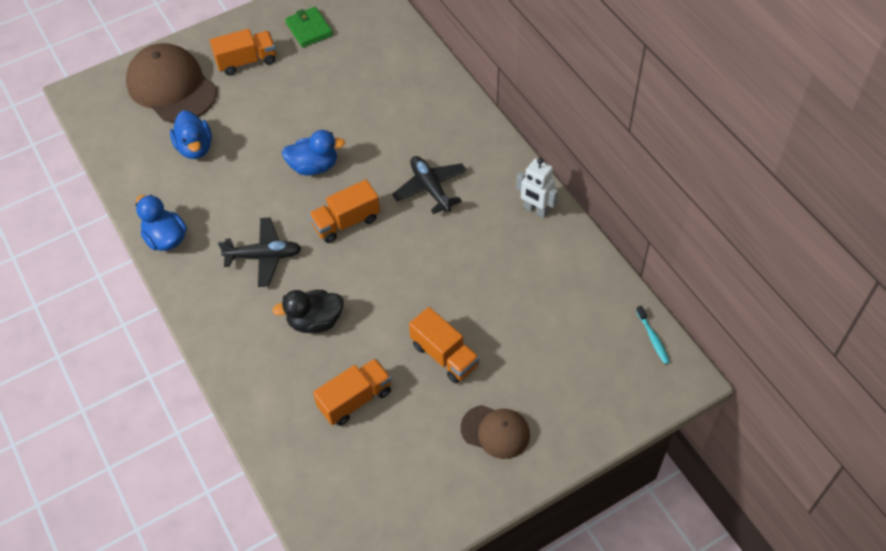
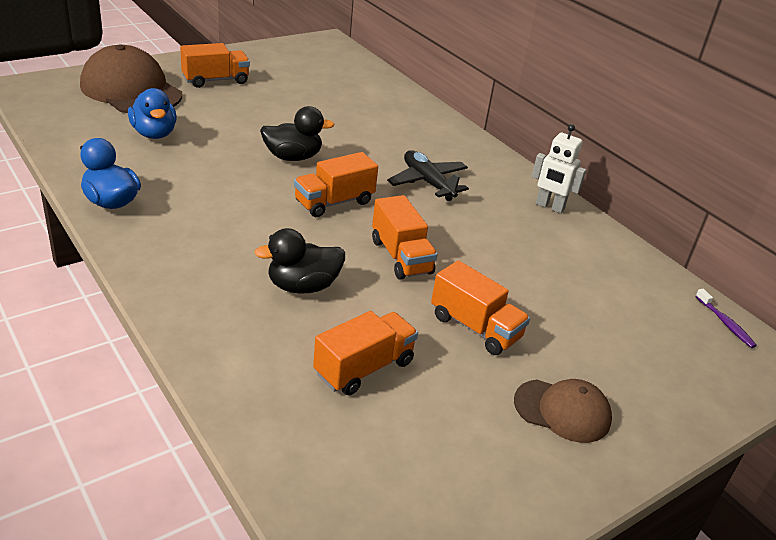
camera: 10 degrees left, 20 degrees down
black plane [218,217,301,287] -> none
blue duck [282,130,345,176] -> black duck [260,106,335,161]
green wallet [285,7,333,47] -> none
turquoise toothbrush [636,306,670,364] -> purple toothbrush [695,289,757,348]
none -> orange truck [372,195,438,280]

